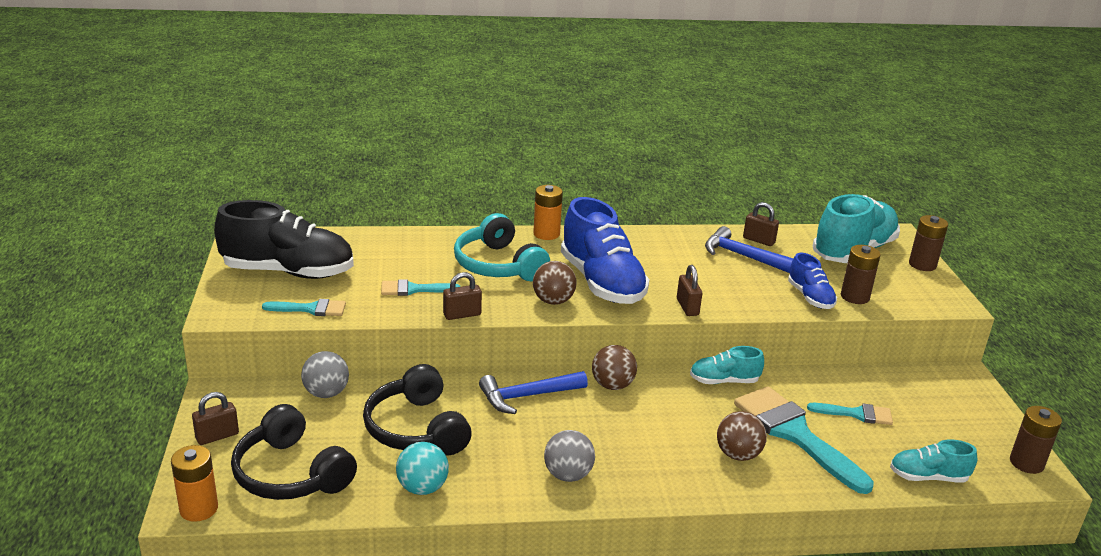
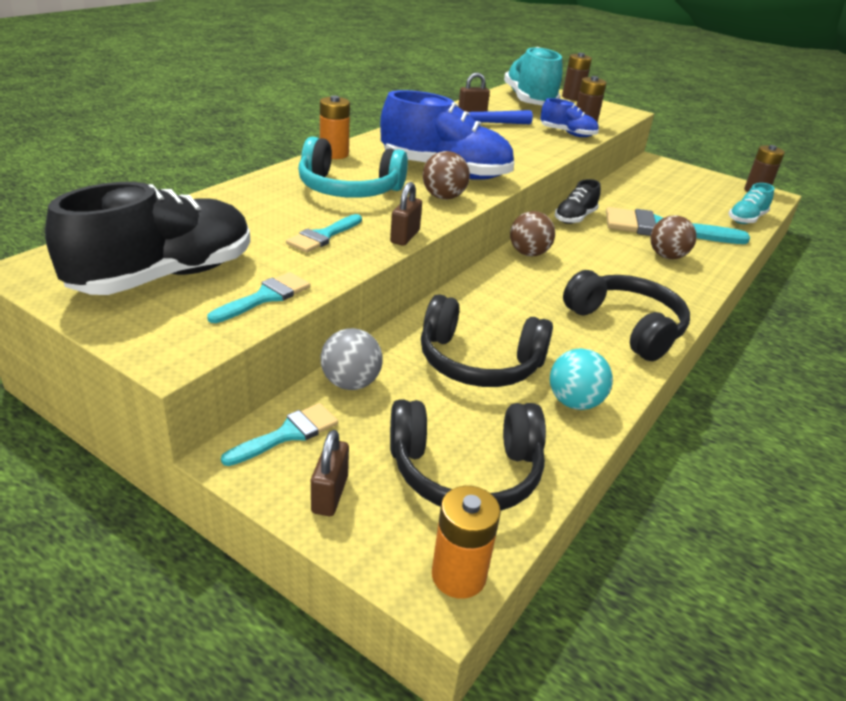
camera: 50 degrees left, 5 degrees up
blue hammer [479,371,588,414] -> none
grey ball [544,430,595,482] -> black headphones [563,270,690,361]
brown padlock [677,265,702,316] -> none
turquoise shoe [690,346,764,384] -> black shoe [555,179,601,224]
turquoise brush [807,403,893,425] -> turquoise brush moved to [221,403,338,466]

